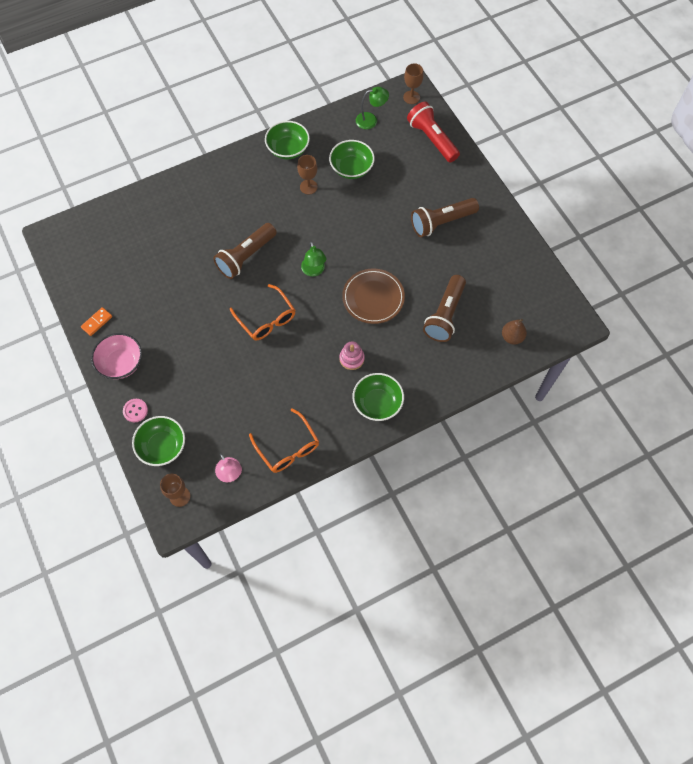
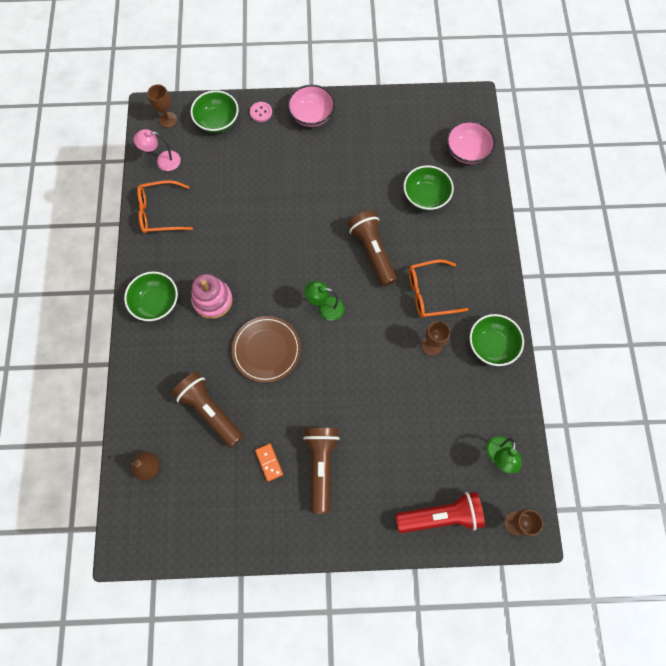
camera: 115 degrees right, 5 degrees up
orange domino [81,307,112,336] -> orange domino moved to [255,443,283,482]
orange glasses [230,284,295,340] -> orange glasses moved to [409,260,469,318]
green bowl [329,140,375,179] -> green bowl moved to [404,165,454,211]
pink stacking toy [339,341,365,370] -> pink stacking toy [191,274,233,319], size x1.52
none -> pink bowl [447,121,495,164]

